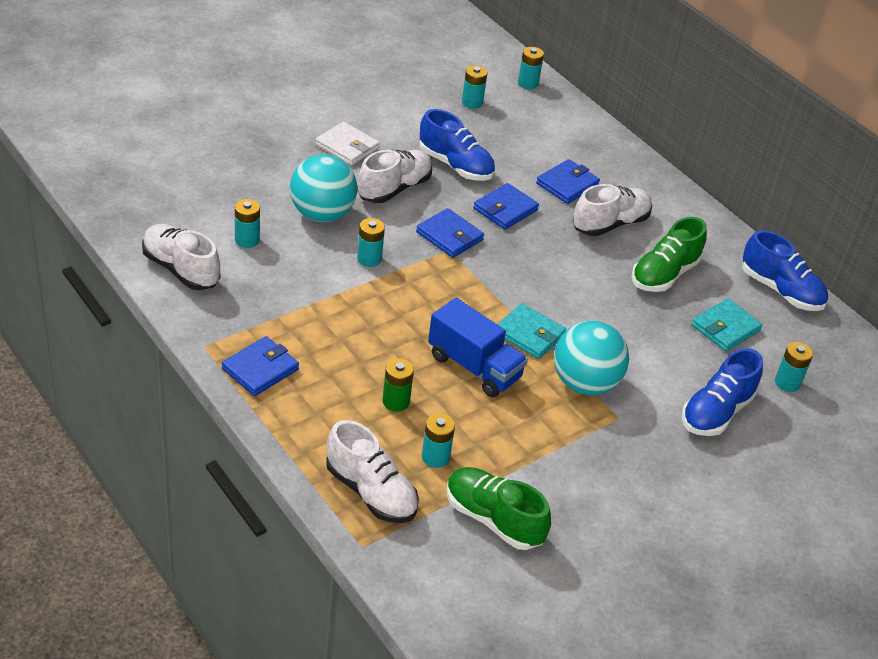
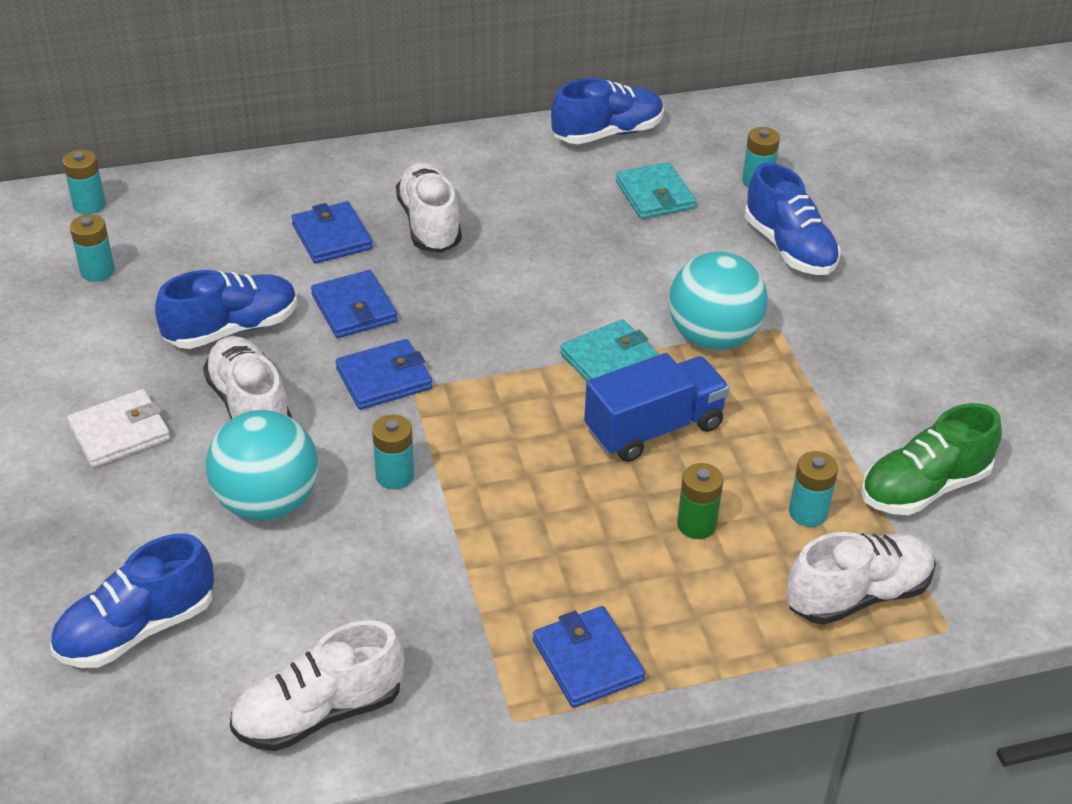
camera: 65 degrees left, 0 degrees up
turquoise battery [235,199,260,248] -> none
green shoe [631,217,707,292] -> none
none -> blue shoe [51,533,214,668]

